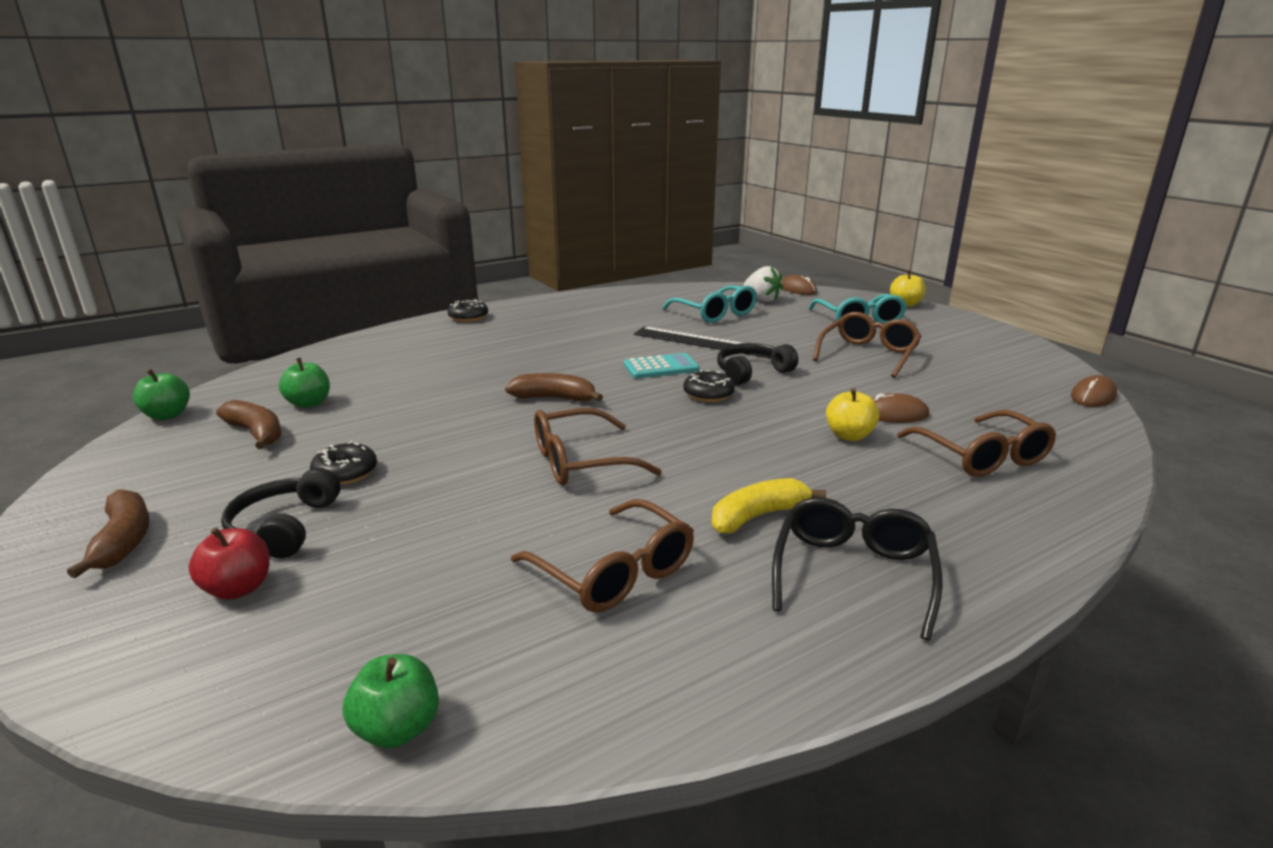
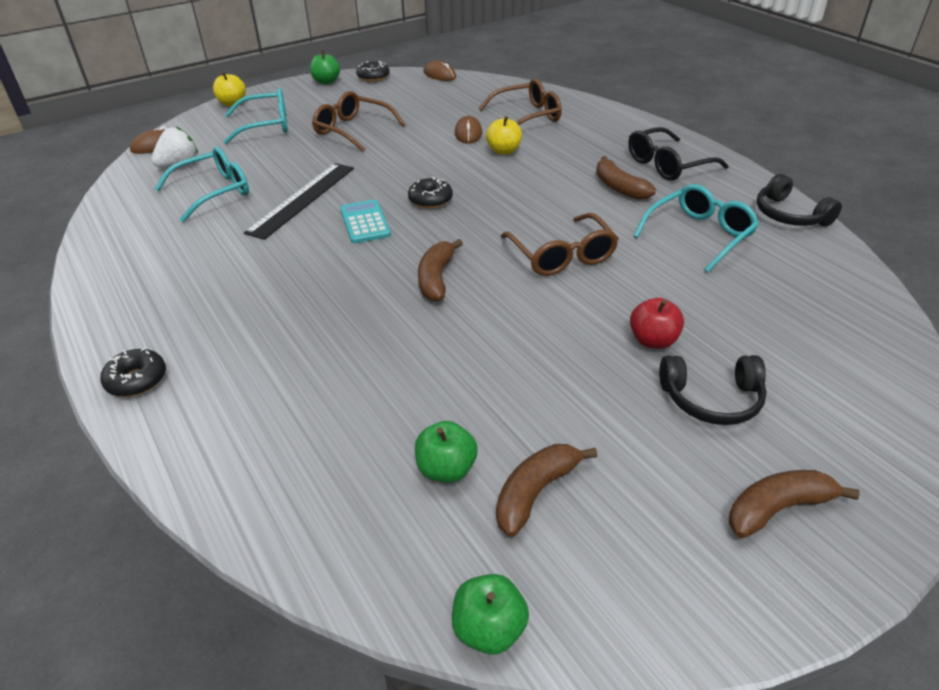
camera: 90 degrees left, 15 degrees up
red apple [189,527,269,600] -> red apple moved to [630,298,684,349]
black donut [310,441,377,485] -> black donut moved to [356,61,390,82]
green apple [343,654,439,748] -> green apple moved to [310,50,340,85]
brown glasses [511,499,694,613] -> turquoise glasses [634,184,759,273]
yellow banana [712,478,826,533] -> brown banana [596,156,656,200]
black headphones [717,343,798,385] -> black headphones moved to [757,174,842,227]
black glasses [772,497,943,641] -> black glasses turned 45 degrees counterclockwise [628,127,729,181]

